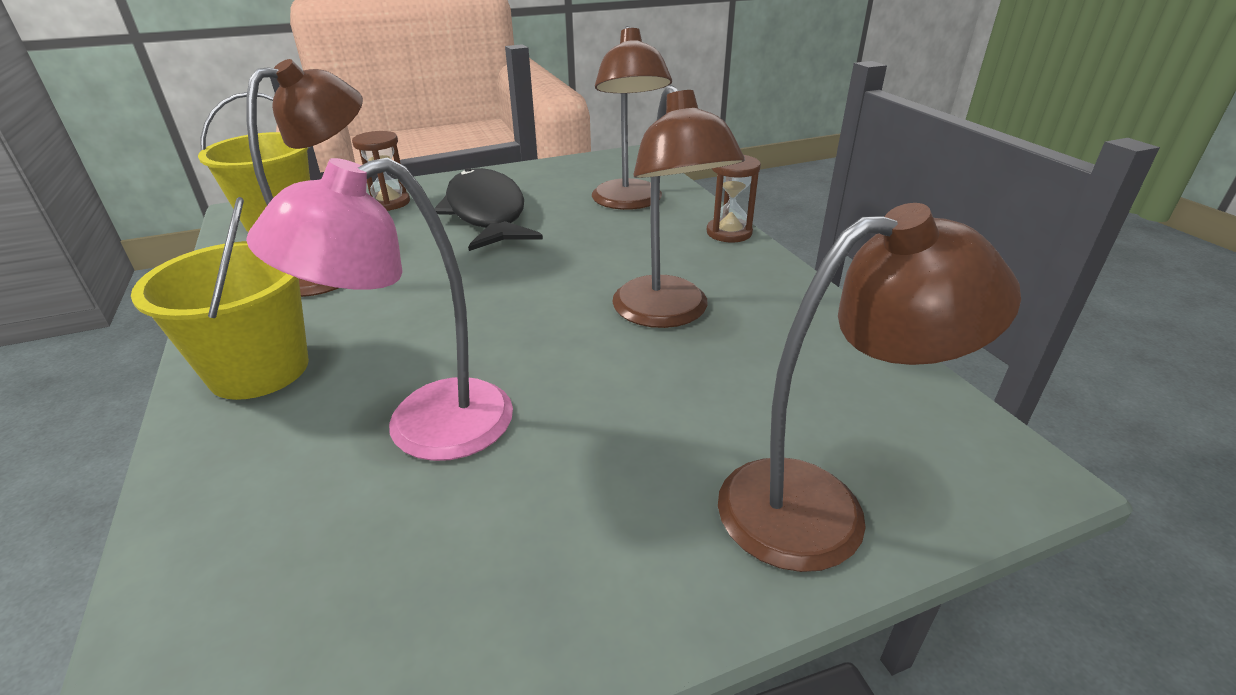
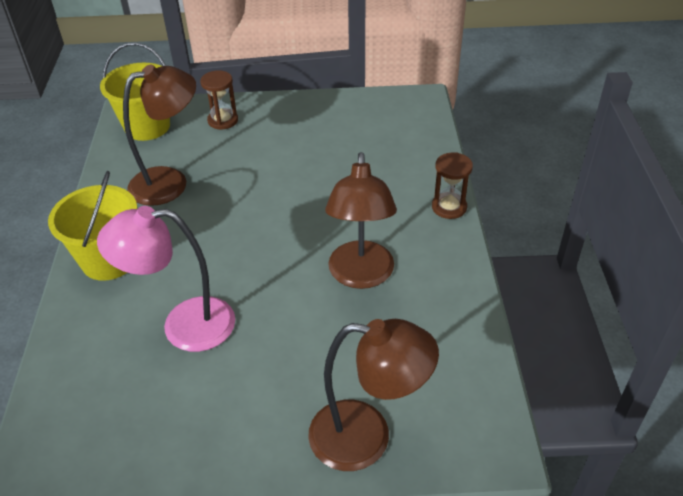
camera: 20 degrees right, 10 degrees up
black fish [434,168,543,251] -> none
brown lamp [592,26,672,210] -> none

